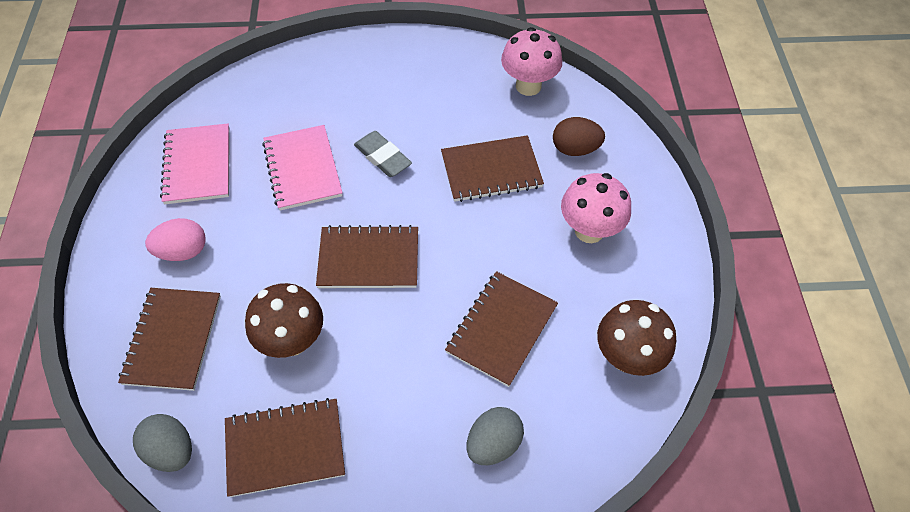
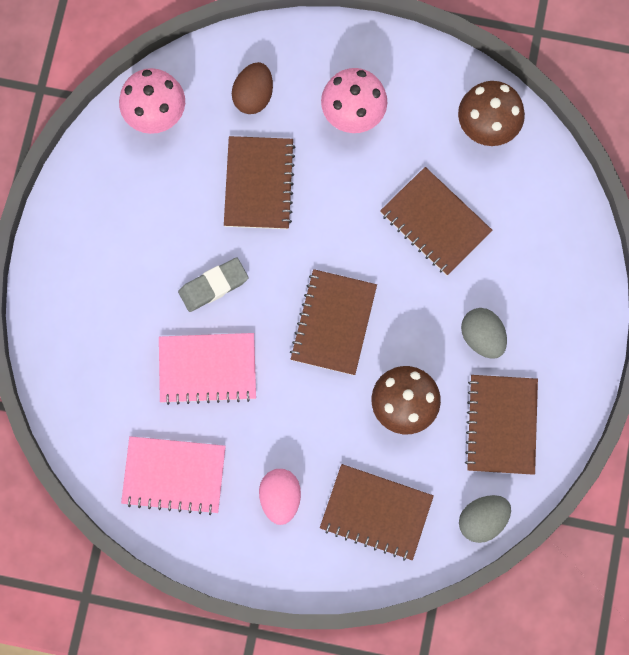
camera: 75 degrees left, 20 degrees up
grey egg [466,407,524,465] -> grey egg moved to [461,308,507,359]

